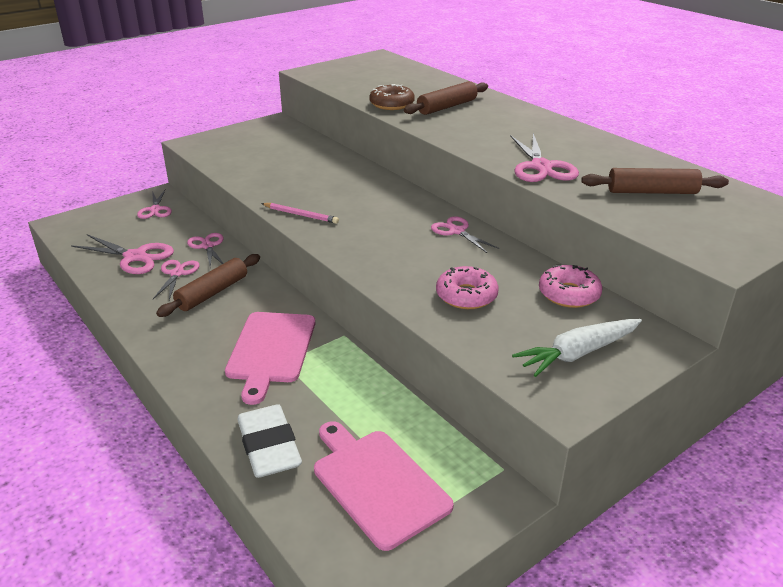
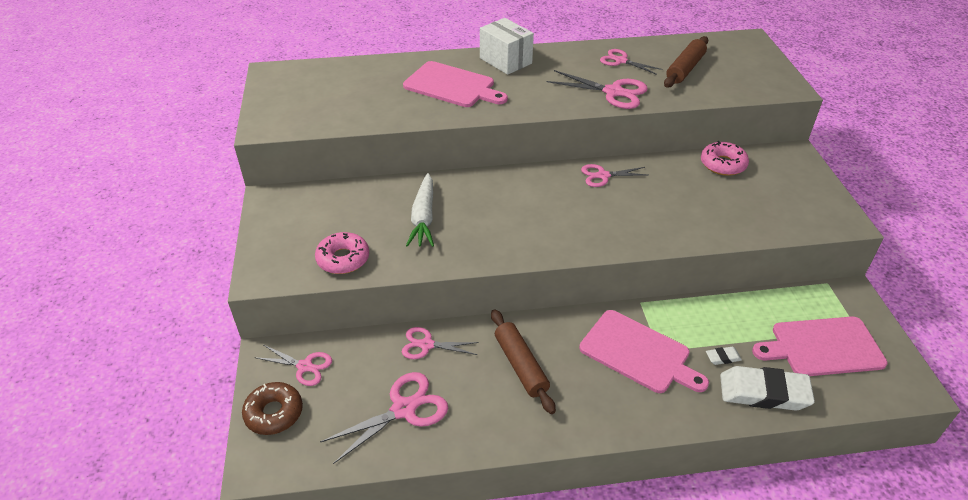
camera: 60 degrees left, 10 degrees up
pink scissors [153,260,199,300] -> pink scissors moved to [600,49,662,75]
pink pencil [261,203,339,224] -> none
brown donut [369,84,415,110] -> brown donut moved to [242,382,303,435]
brown rolling pin [404,81,488,115] -> pink cutting board [403,61,508,107]
pink donut [436,266,499,309] -> pink donut moved to [315,232,369,274]
white carrot [512,319,642,377] -> white carrot moved to [406,173,434,247]
none -> white box [480,18,534,75]
none -> white eraser [706,347,742,365]

